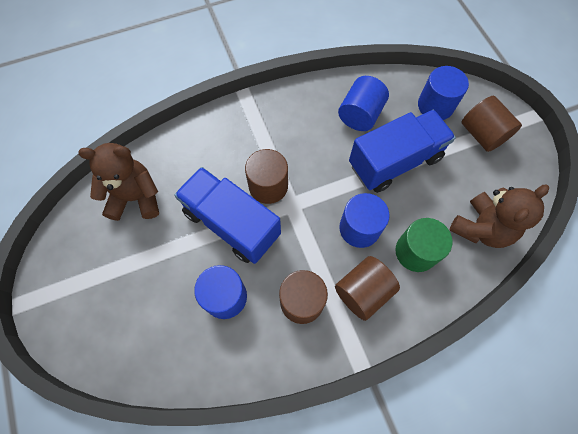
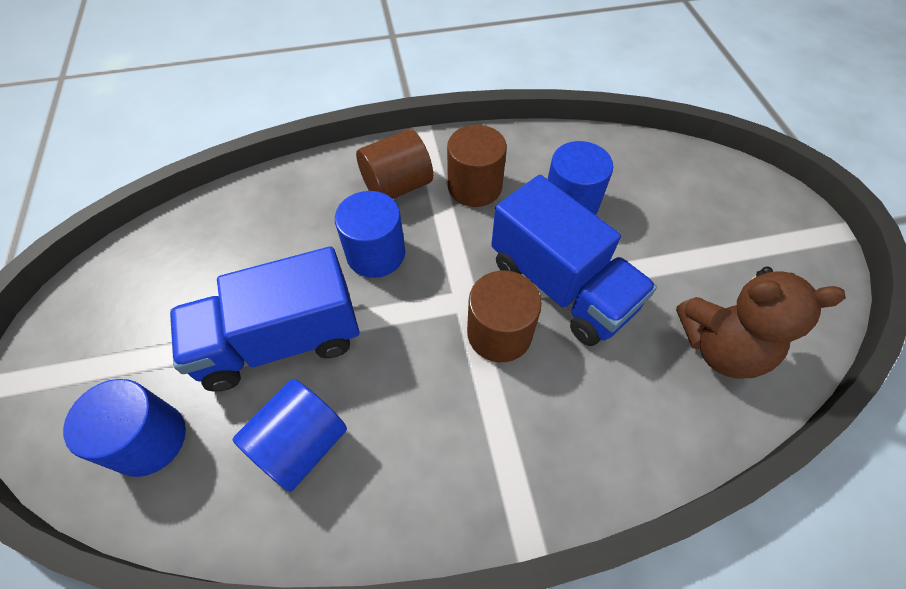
camera: 170 degrees left, 10 degrees down
green cylinder [395,218,453,272] -> none
brown teddy bear [450,185,549,248] -> none
brown cylinder [462,96,522,152] -> none

